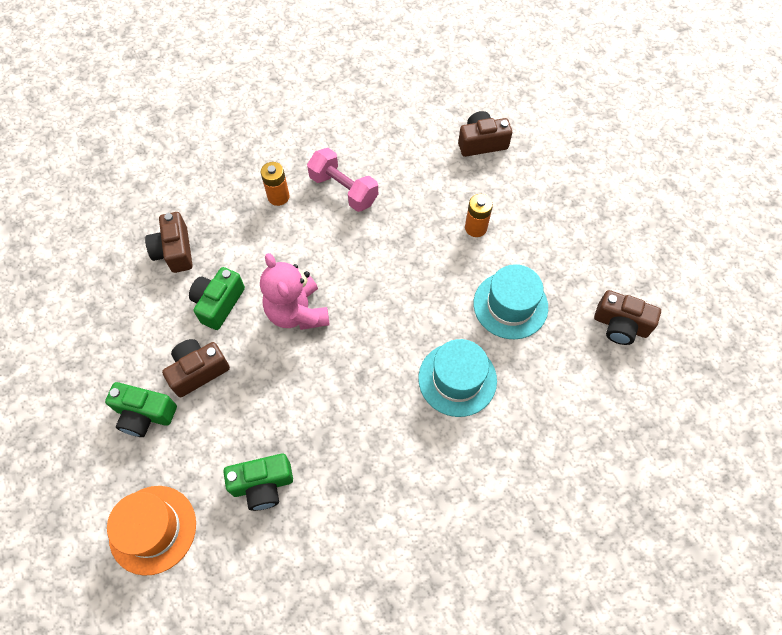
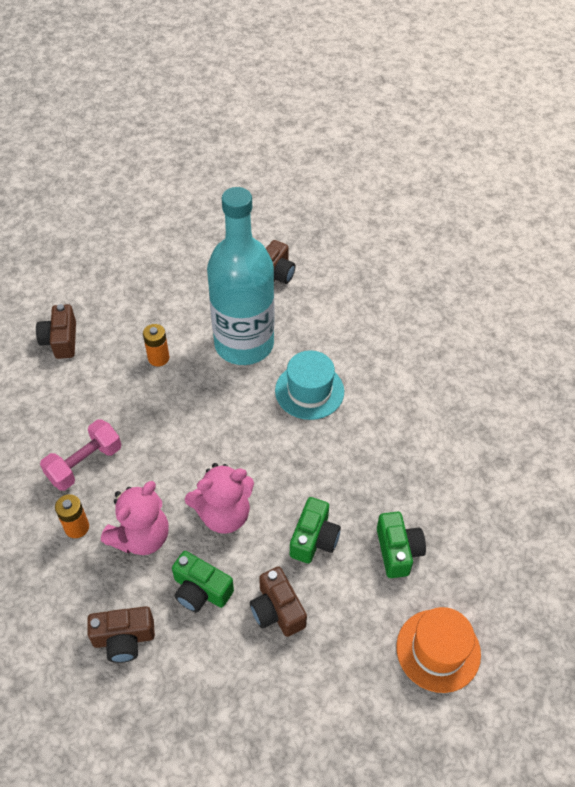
camera: 85 degrees left, 10 degrees down
green camera [105,382,177,437] -> green camera moved to [290,497,341,563]
turquoise hat [474,264,548,339] -> turquoise bottle [207,187,274,365]
none -> pink teddy bear [101,481,168,555]

